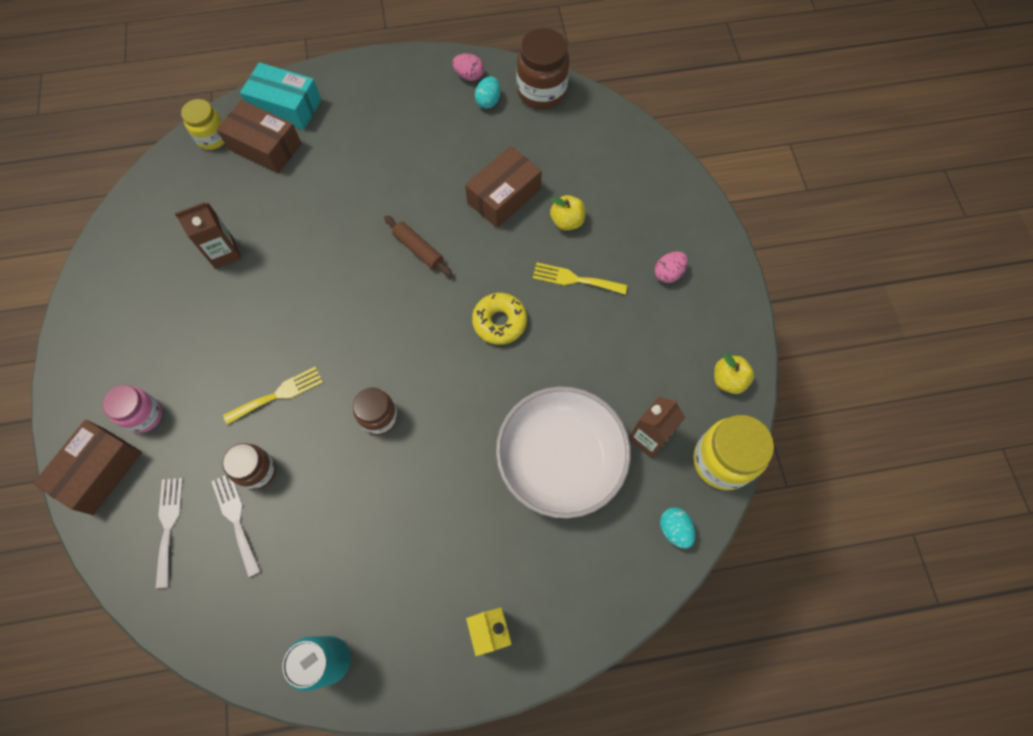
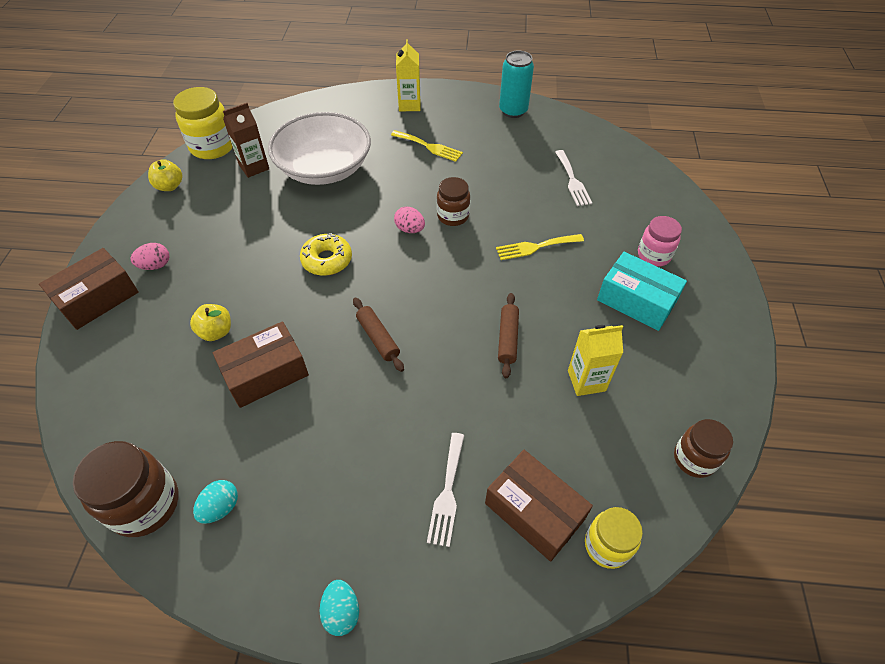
camera: 165 degrees left, 15 degrees down
brown box [33,420,142,515] -> brown box moved to [39,248,139,330]
white fork [156,478,183,588] -> white fork moved to [427,433,464,547]
brown carton [174,202,241,269] -> yellow carton [568,325,623,396]
brown jar [222,443,276,490] -> brown jar moved to [674,419,733,478]
turquoise box [240,62,321,130] -> turquoise box moved to [597,252,687,331]
pink egg [452,53,484,81] -> pink egg moved to [394,206,425,233]
yellow fork [533,263,628,295] -> yellow fork moved to [391,130,463,162]
turquoise egg [660,507,695,549] -> turquoise egg moved to [320,580,359,636]
none -> brown rolling pin [498,293,519,378]

